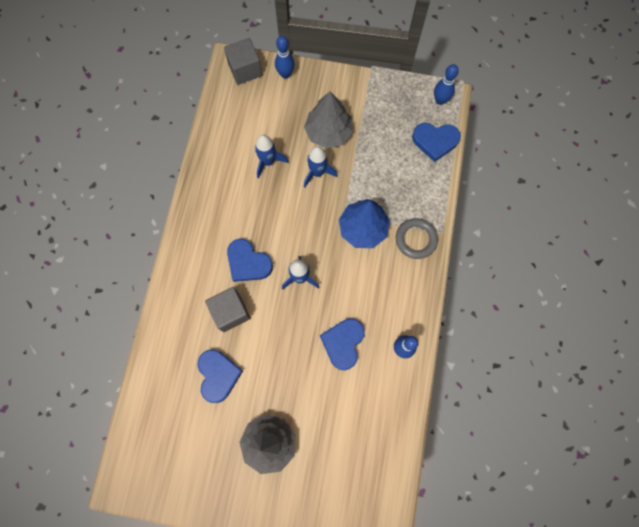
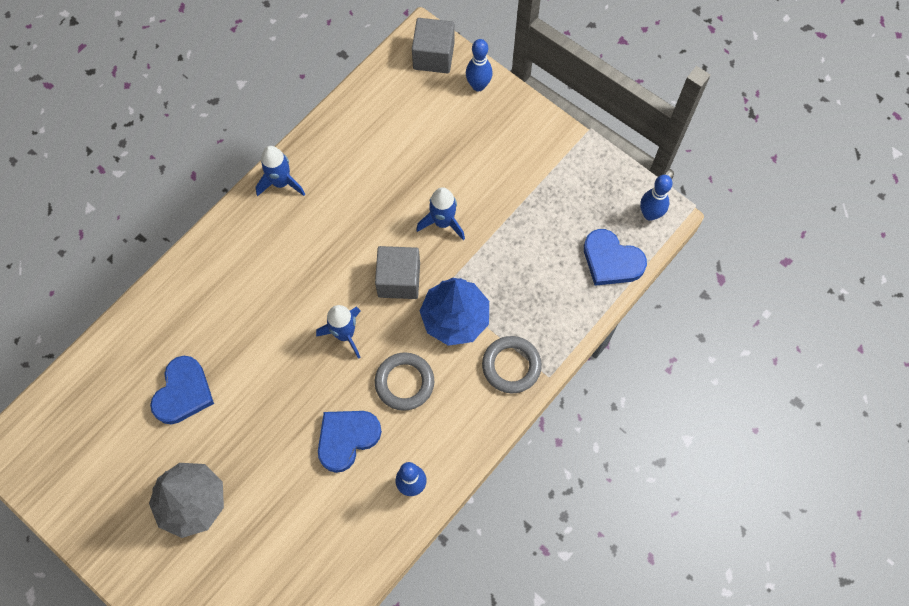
camera: 30 degrees right, 5 degrees down
grey cube [205,287,250,332] -> grey cube moved to [375,246,420,299]
blue heart [227,239,273,282] -> none
blue rocket [255,135,288,179] -> blue rocket moved to [256,146,305,196]
grey tree [304,91,353,149] -> none
none -> grey ring [375,352,434,411]

